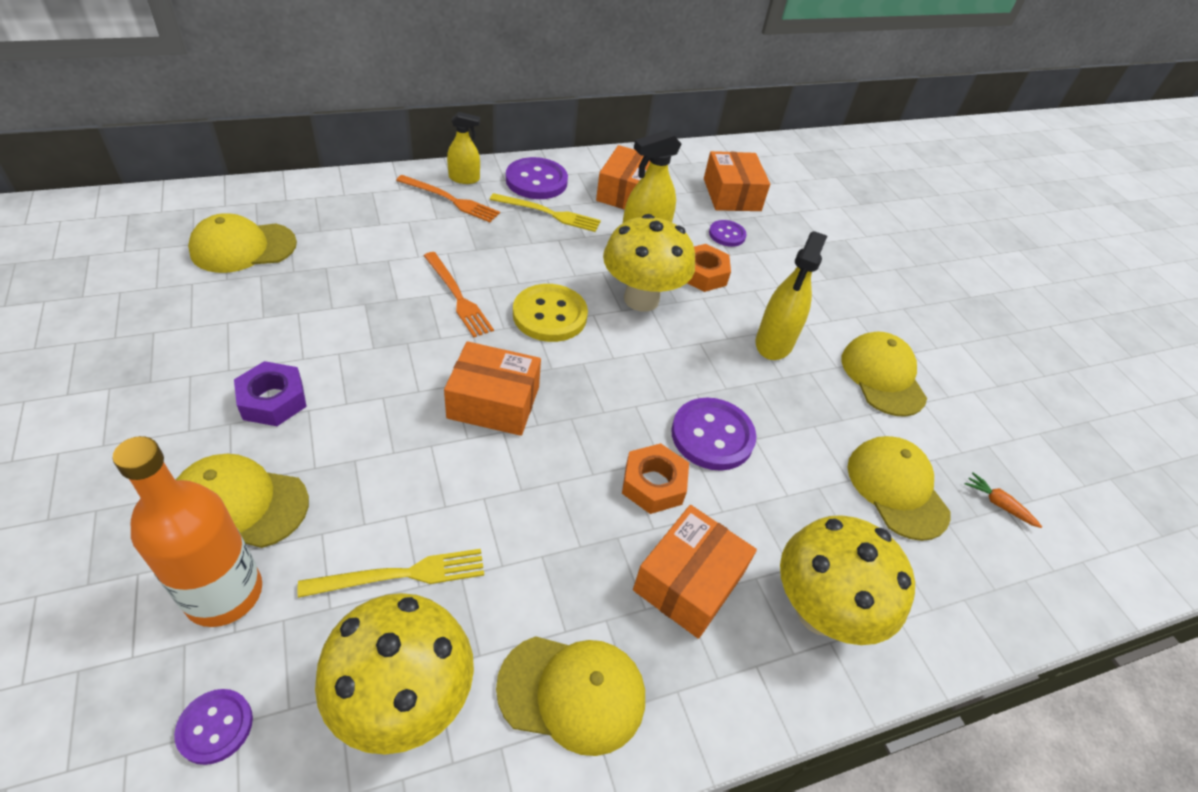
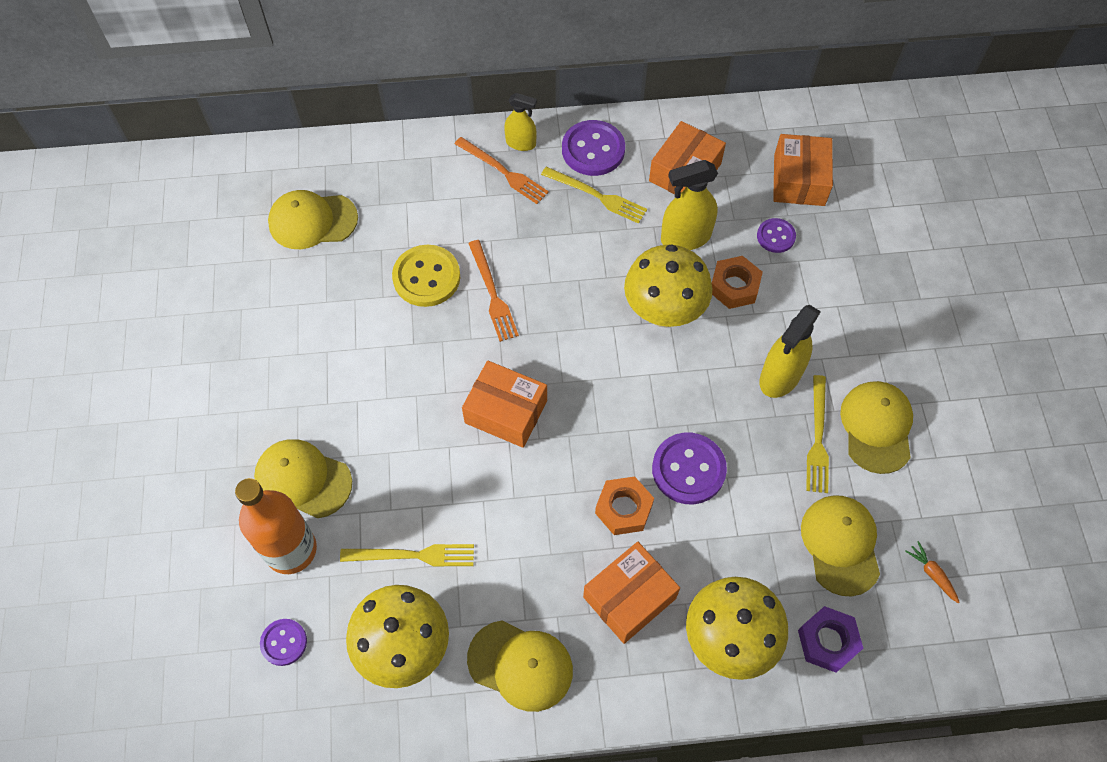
camera: 20 degrees right, 15 degrees up
purple nut [234,361,307,426] -> purple nut moved to [798,606,863,673]
yellow button [513,284,588,342] -> yellow button moved to [392,245,460,307]
none -> yellow fork [806,375,829,493]

